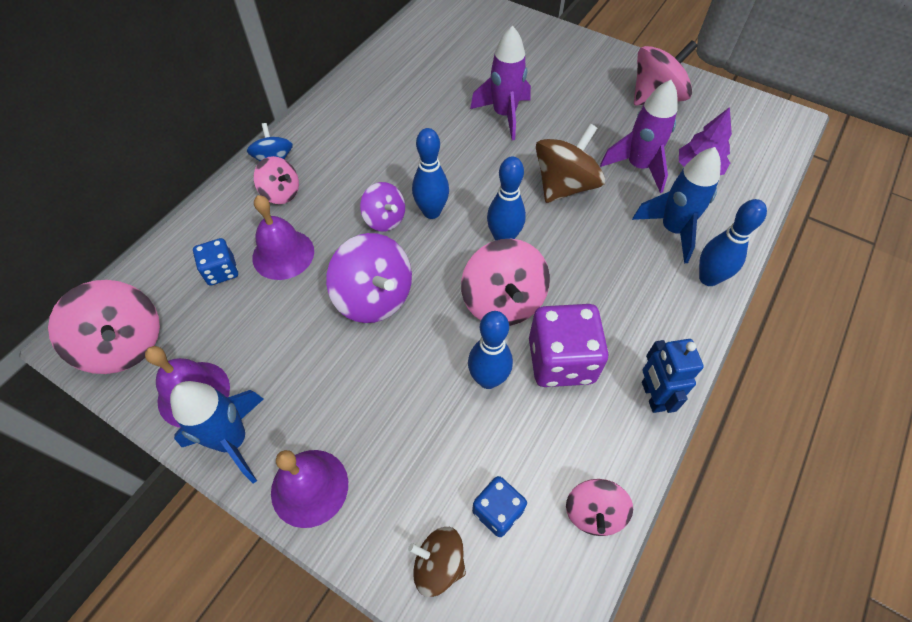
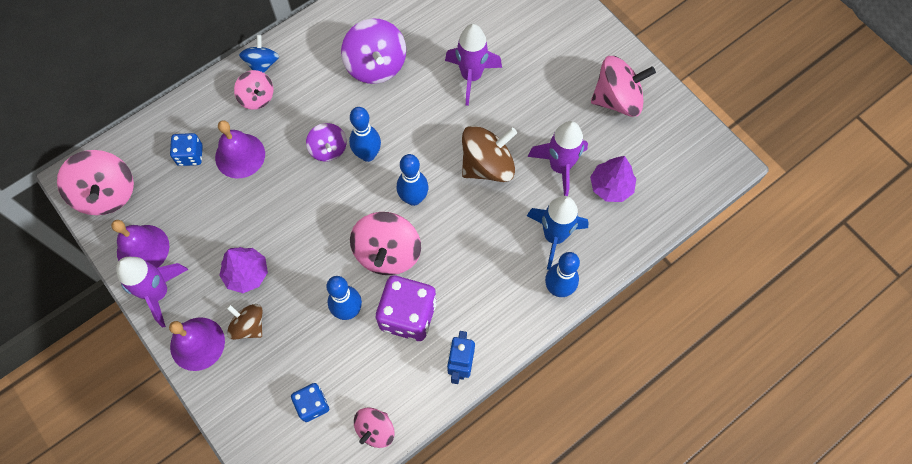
camera: 20 degrees right, 10 degrees up
blue rocket [170,381,263,483] -> purple rocket [116,257,188,328]
purple spinning top [326,233,412,323] -> purple spinning top moved to [341,18,406,84]
brown spinning top [408,527,466,597] -> brown spinning top moved to [227,304,262,340]
none -> purple tree [219,247,268,293]

